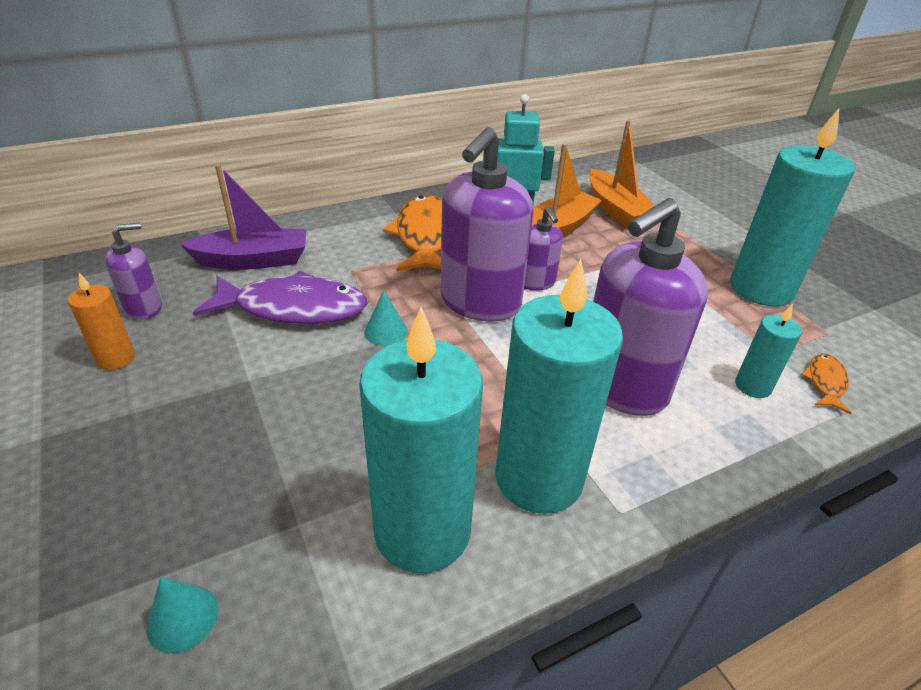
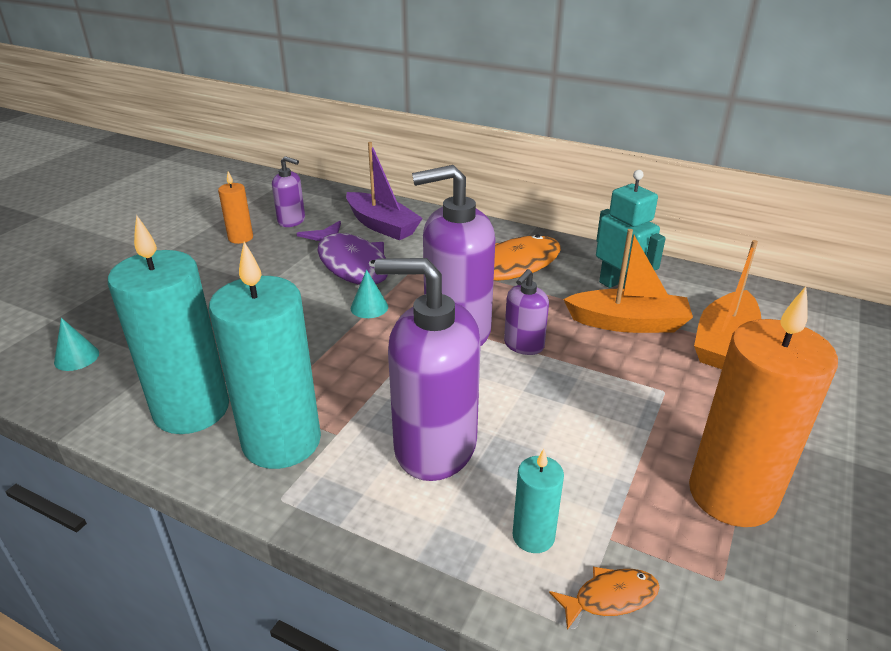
camera: 55 degrees right, 5 degrees down
turquoise candle [730,108,855,306] -> orange candle [689,287,838,527]

